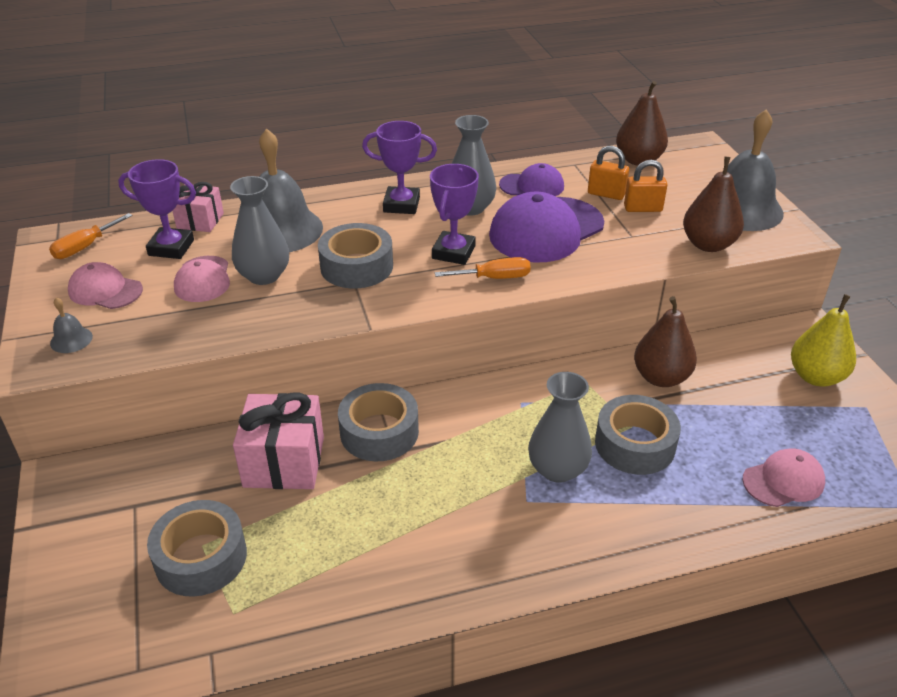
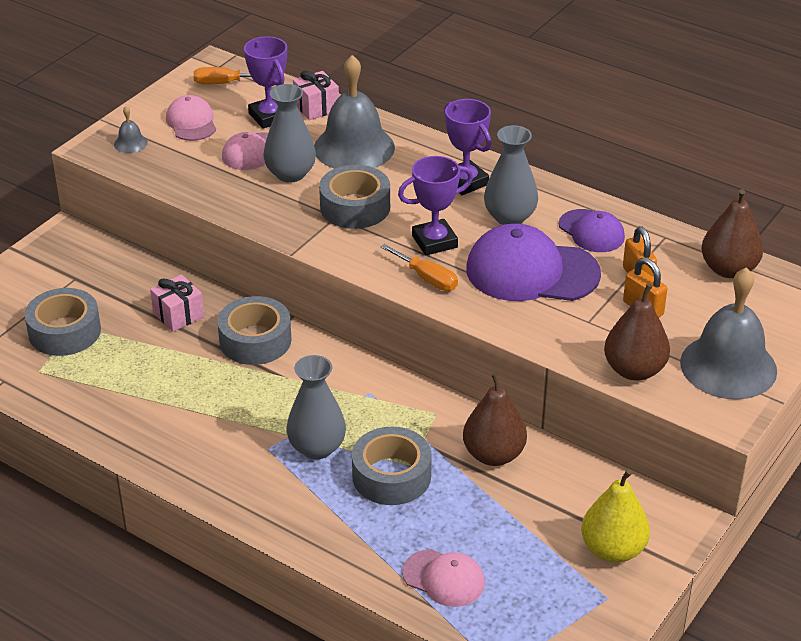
camera: 50 degrees right, 0 degrees up
pink gift [233,392,324,489] -> pink gift [150,274,204,332], size x0.61

